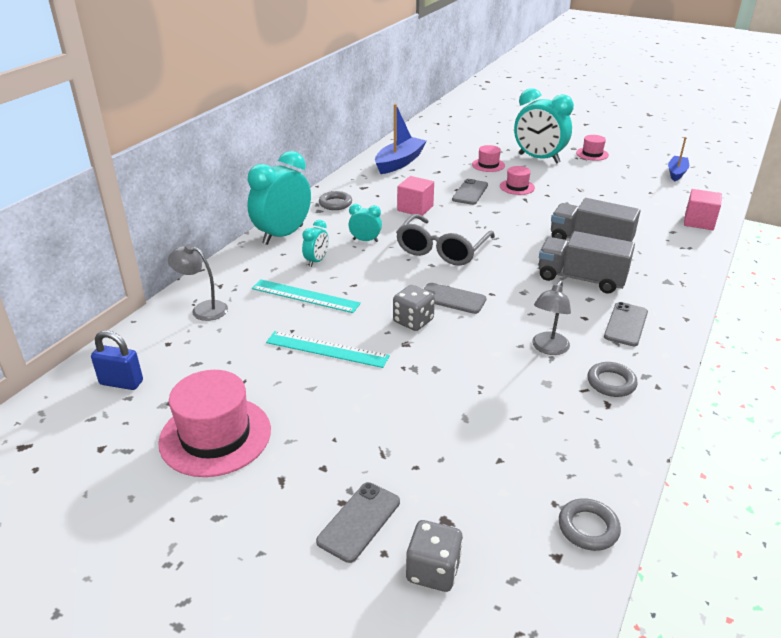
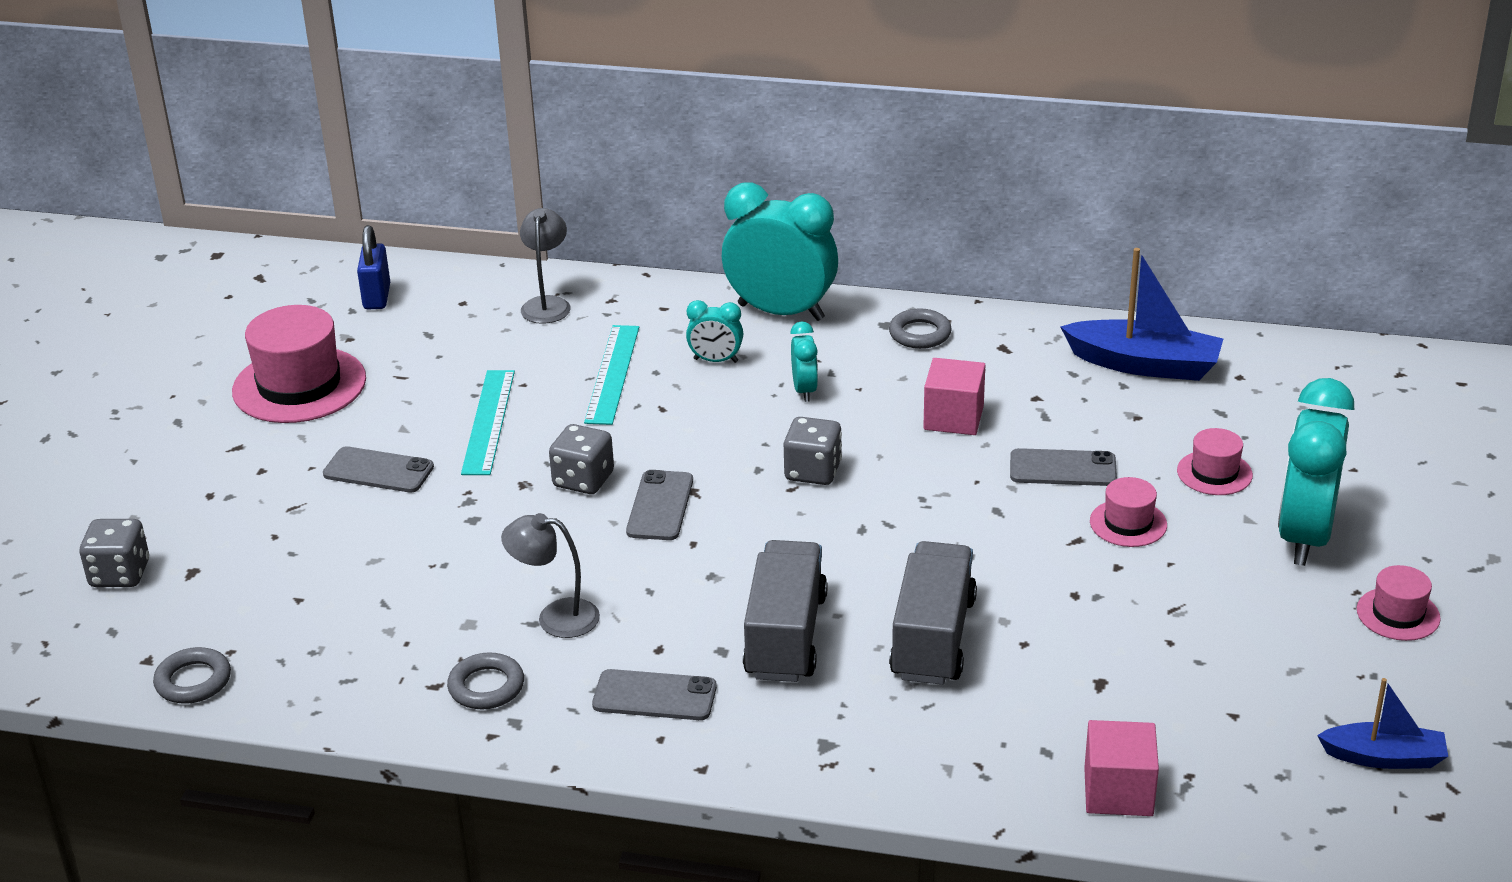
camera: 75 degrees right, 0 degrees up
grey phone [316,482,400,563] -> grey phone moved to [323,446,434,493]
grey glasses [396,214,495,266] -> grey dice [784,417,842,485]

